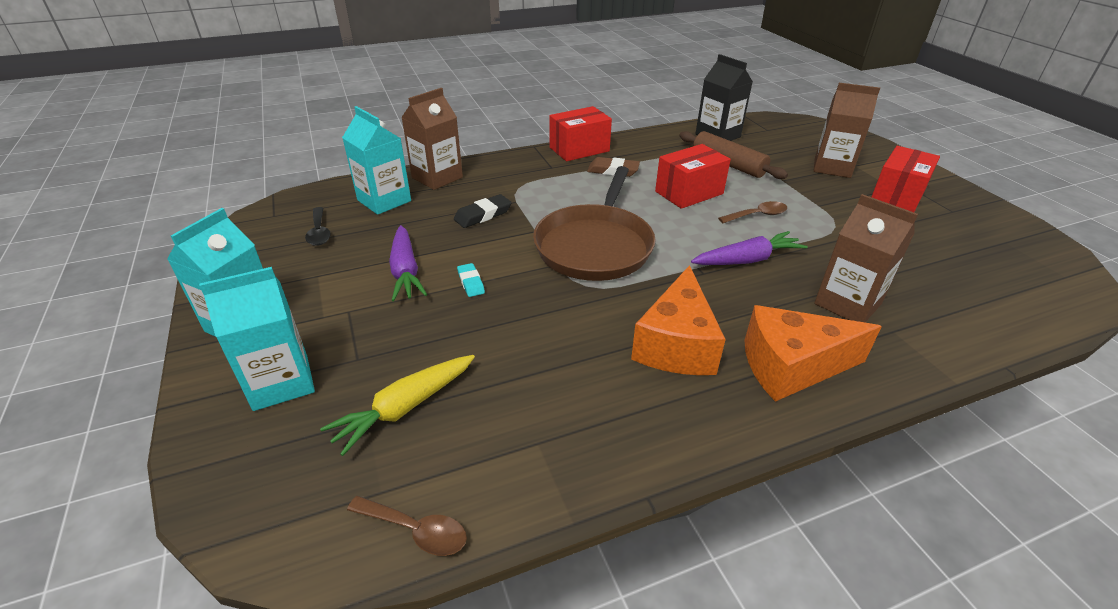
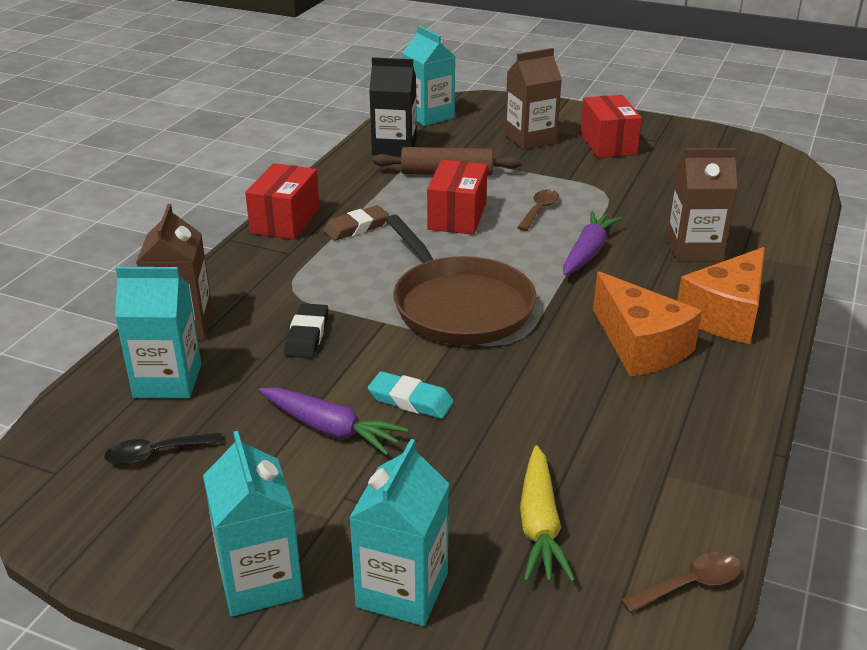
camera: 45 degrees left, 5 degrees down
black spoon [305,207,331,246] -> black spoon turned 135 degrees clockwise [104,433,223,465]
turquoise eraser [457,263,485,297] -> turquoise eraser [368,371,454,419], size x1.51
none -> turquoise carton [403,26,456,126]

